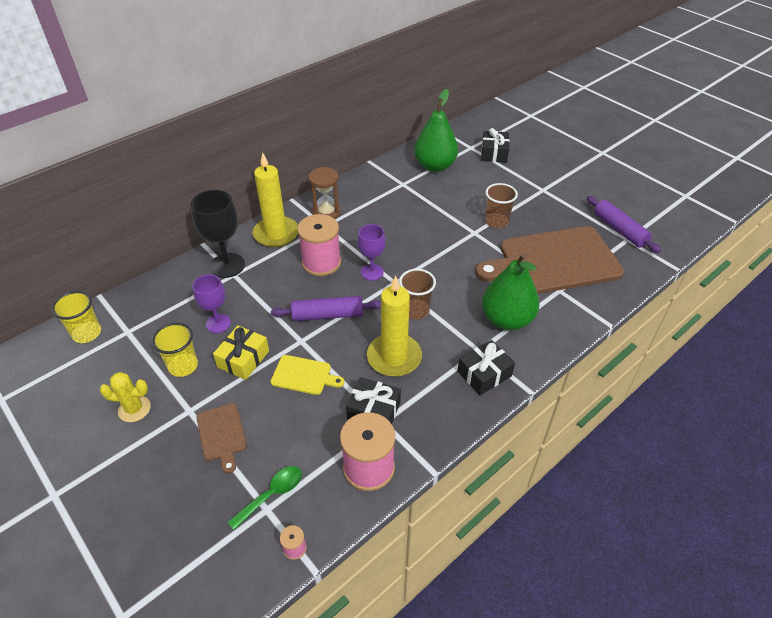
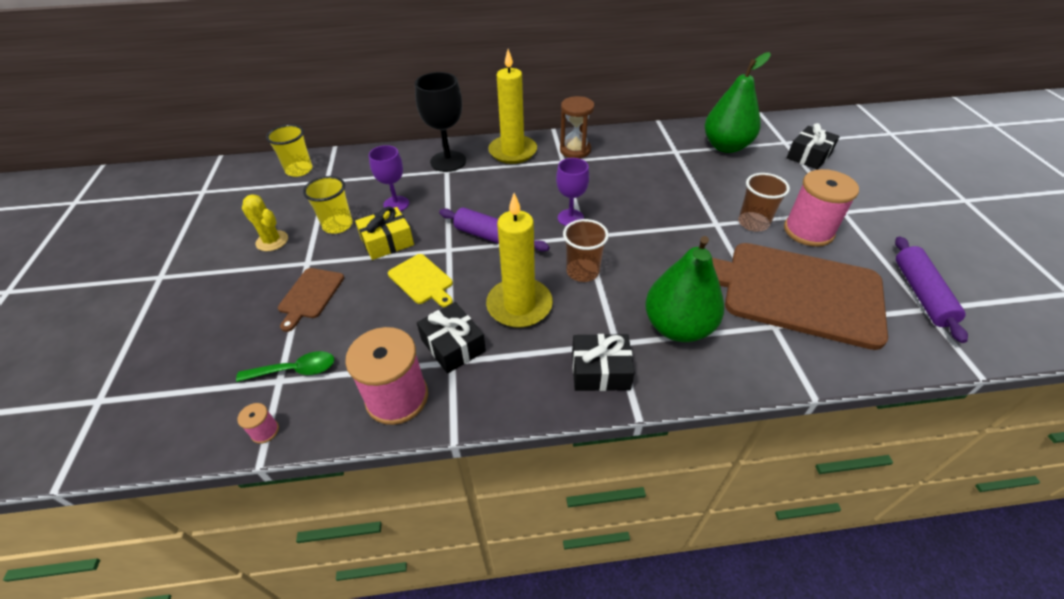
camera: 35 degrees right, 0 degrees up
pink spool [297,214,341,276] -> pink spool moved to [784,169,859,247]

